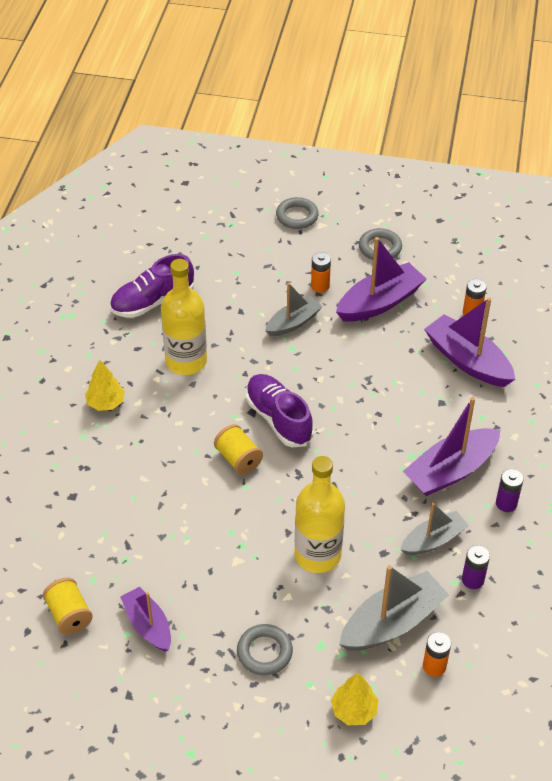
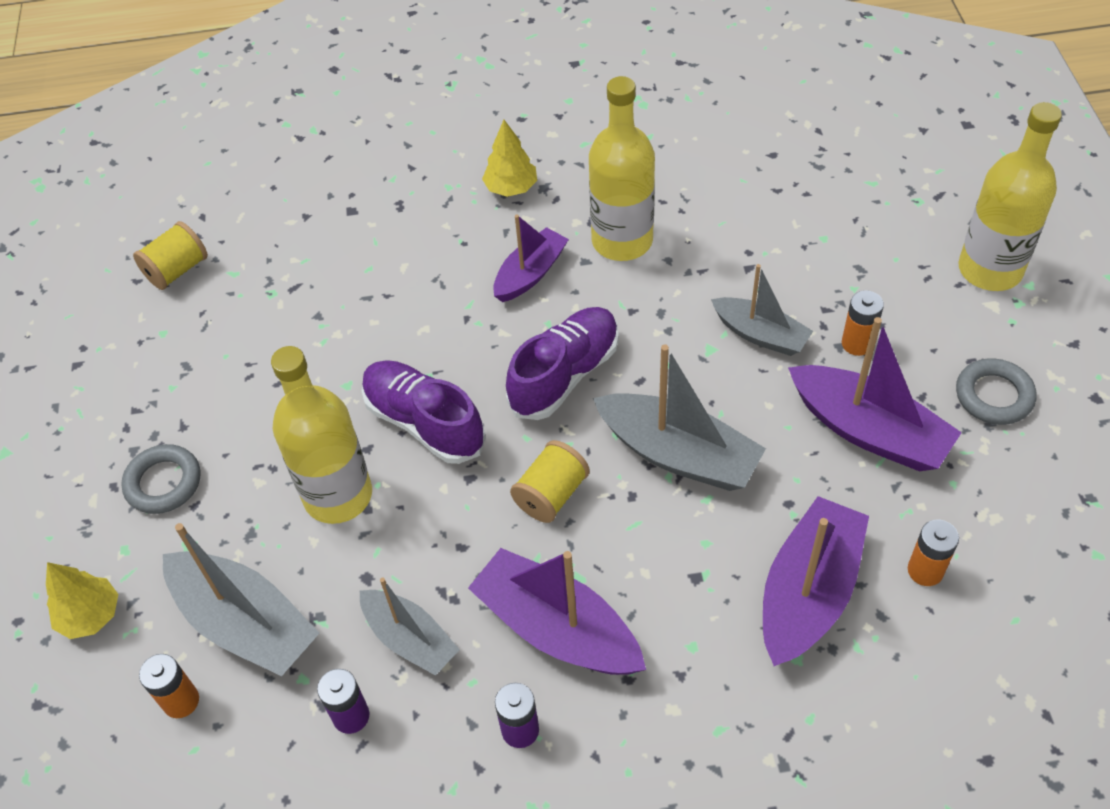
camera: 75 degrees right, 5 degrees up
purple shoe [110,254,194,318] -> purple shoe moved to [362,360,486,464]
purple boat [121,586,171,652] -> purple boat moved to [493,215,569,302]
yellow spool [214,424,263,475] -> yellow spool moved to [510,440,590,523]
grey ring [276,197,319,229] -> yellow bottle [958,102,1062,291]
none -> grey boat [593,344,766,491]

